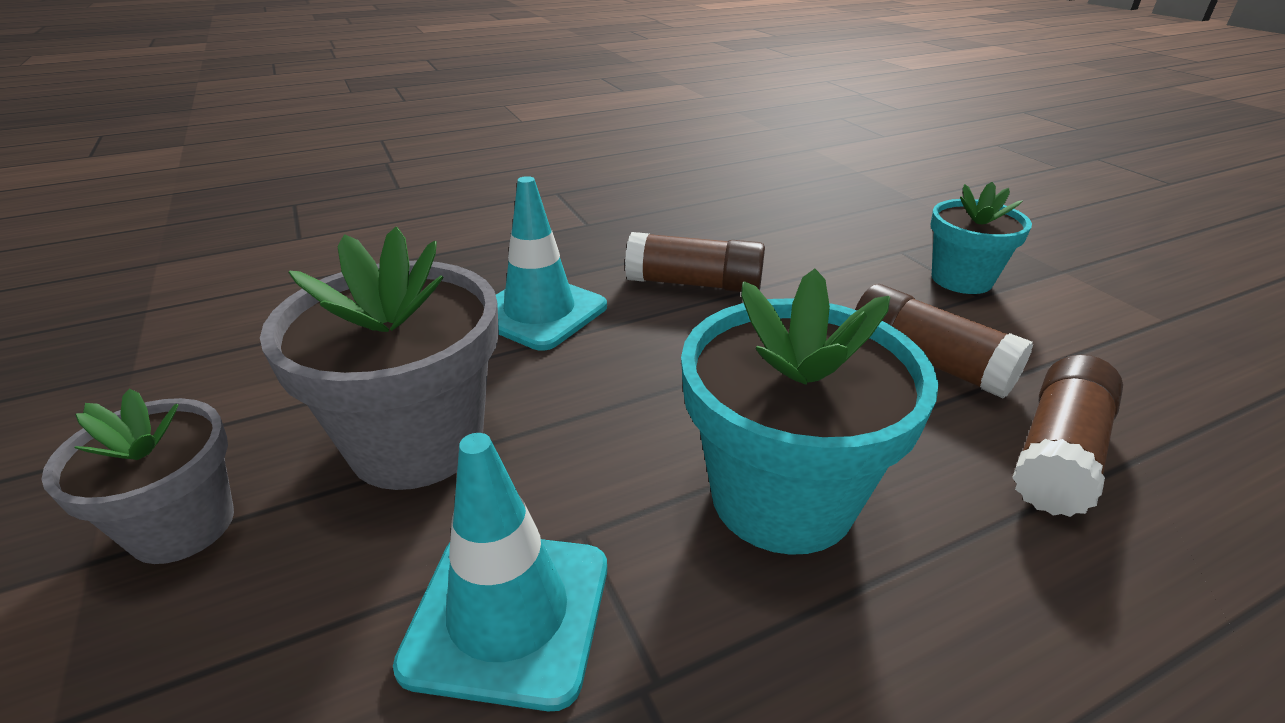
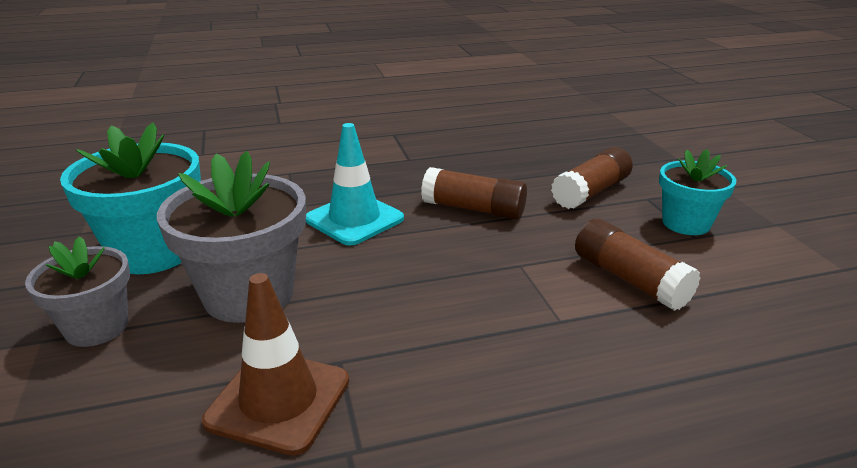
camera: 10 degrees right, 5 degrees down
turquoise traffic cone [393,433,607,711] -> brown traffic cone [202,273,349,456]
turquoise flower pot [681,269,938,555] -> turquoise flower pot moved to [60,123,201,274]
brown glue stick [1012,355,1123,517] -> brown glue stick moved to [551,147,633,209]

